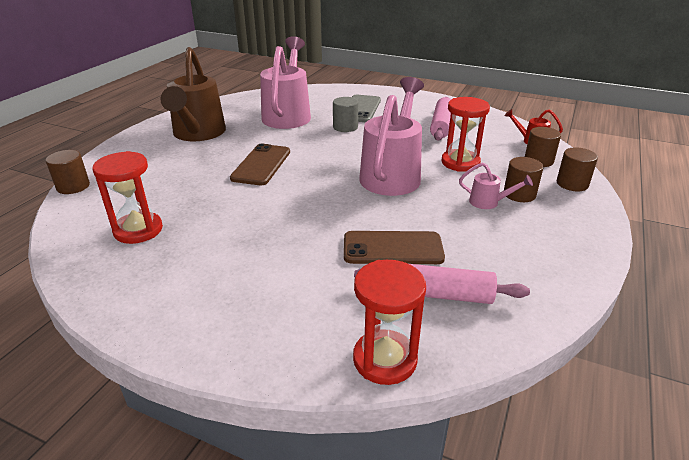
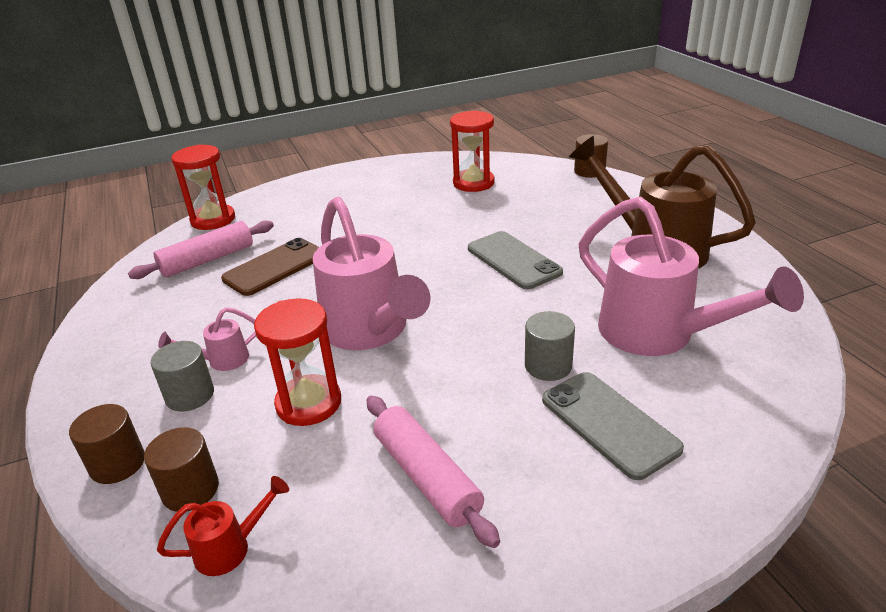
camera: 135 degrees right, 0 degrees up
brown phone [230,144,290,185] -> grey phone [468,231,563,289]
brown cylinder [504,157,543,202] -> grey cylinder [150,341,214,412]

